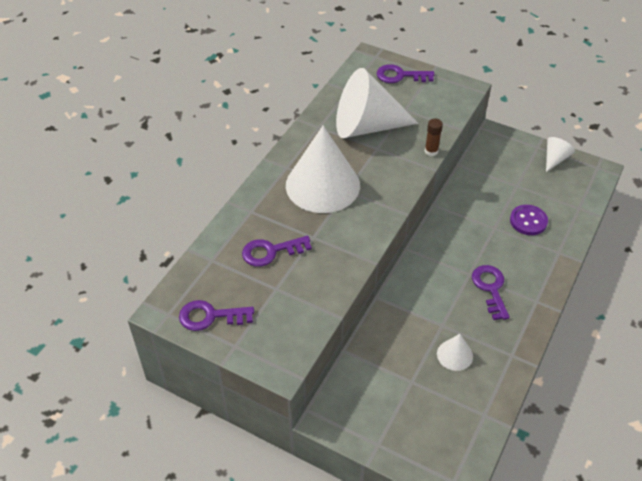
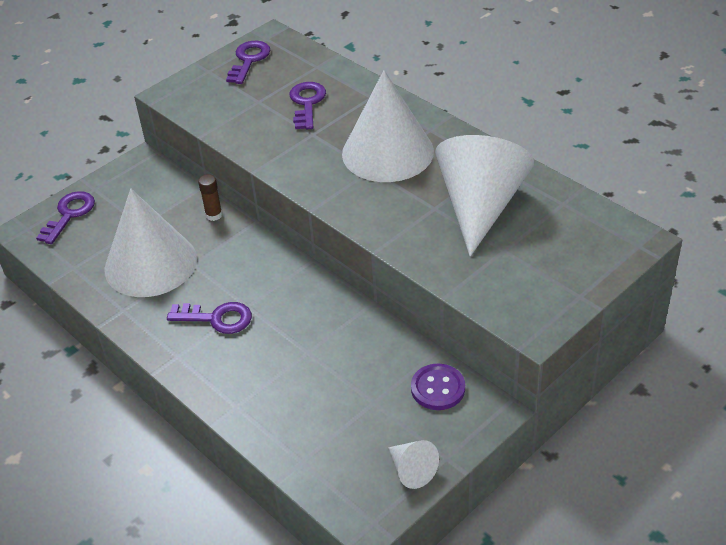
camera: 110 degrees right, 5 degrees down
purple key [377,64,435,83] -> purple key moved to [36,191,95,244]
brown glue stick [425,119,443,156] -> brown glue stick moved to [198,174,223,221]
white cone [437,334,473,371] -> white cone [105,189,197,297], size x2.26
purple button [510,205,548,235] -> purple button moved to [411,364,465,410]

